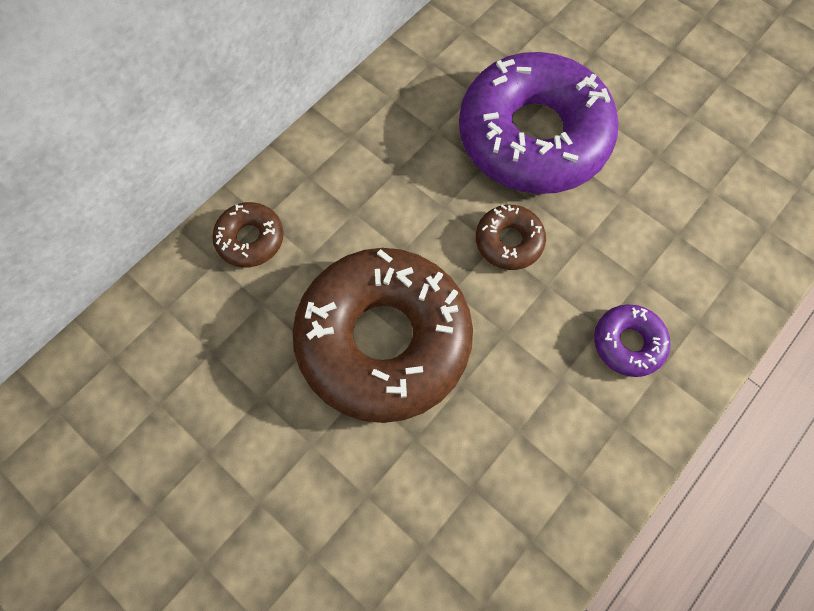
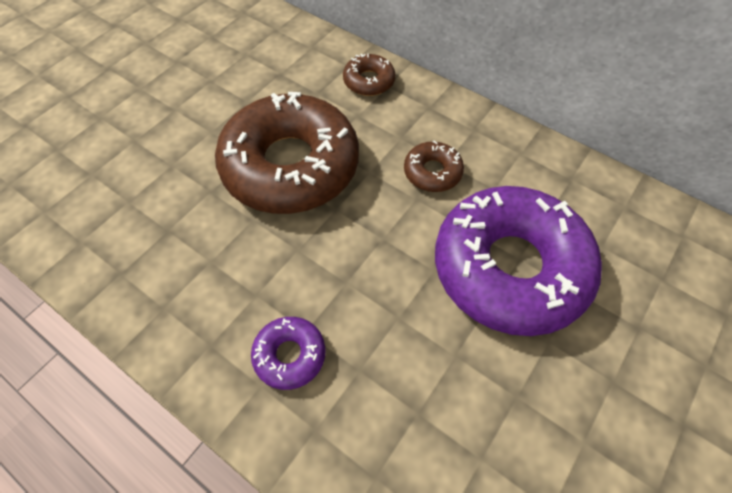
camera: 85 degrees right, 10 degrees down
brown donut [476,205,546,270] -> brown donut moved to [404,140,464,192]

